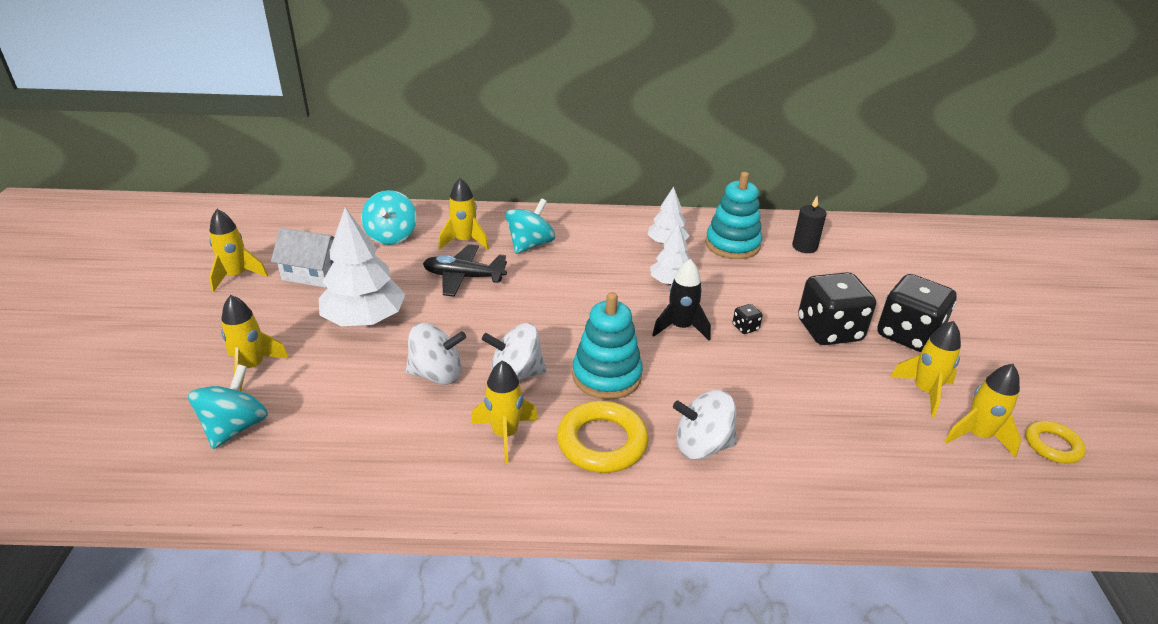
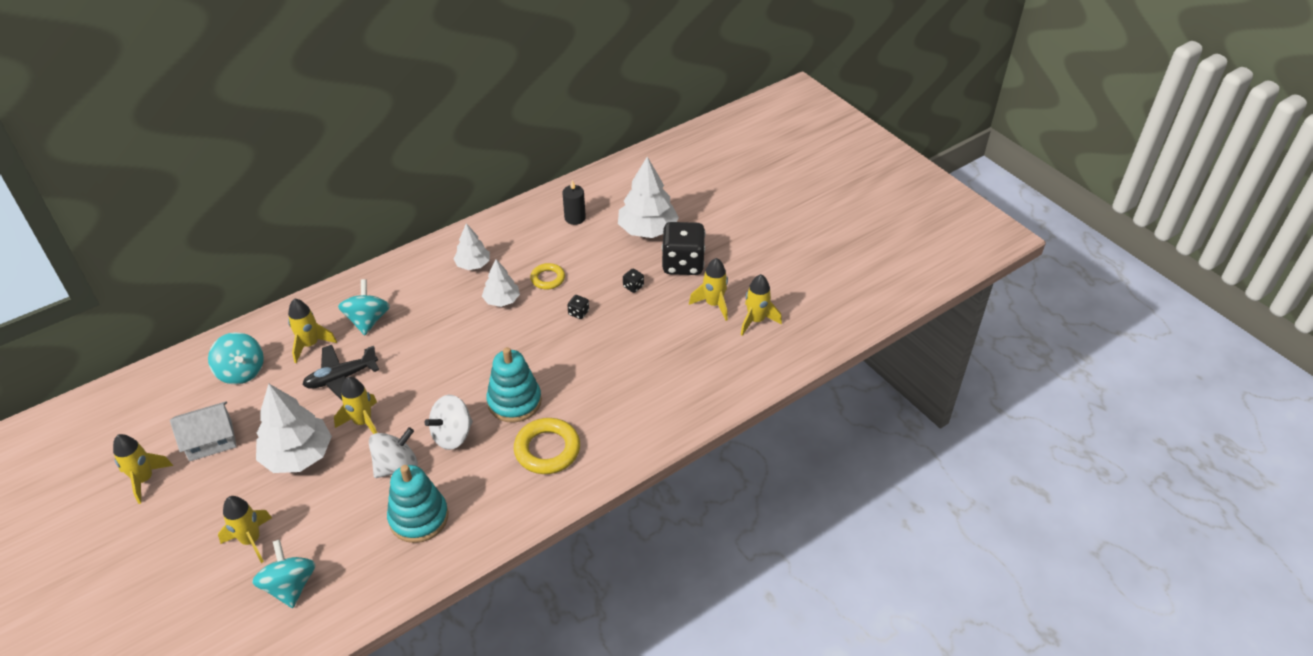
camera: 35 degrees left, 10 degrees up
yellow rocket [471,360,538,464] -> yellow rocket moved to [334,377,377,434]
black rocket [652,259,711,341] -> none
white spinning top [673,390,737,460] -> none
turquoise stacking toy [705,172,762,259] -> turquoise stacking toy moved to [387,465,448,543]
black dice [798,272,876,345] -> black dice [623,269,644,293], size x0.40
yellow ring [1025,421,1086,464] -> yellow ring moved to [530,263,565,290]
none -> white tree [618,157,679,238]

